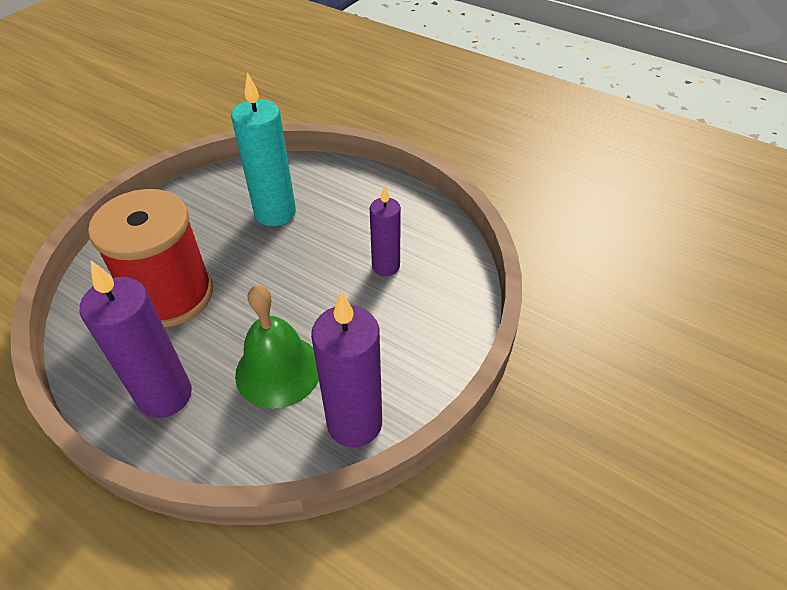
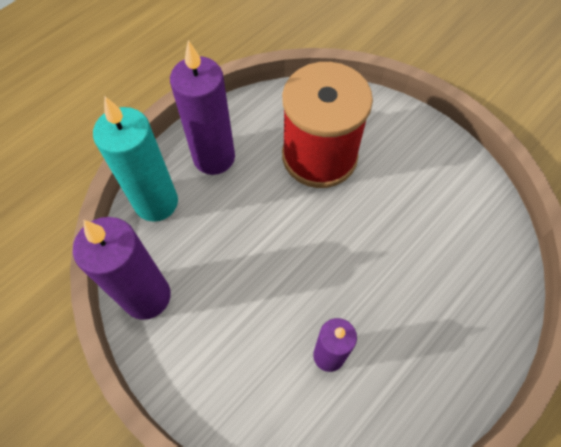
camera: 100 degrees right, 15 degrees up
turquoise candle [231,73,296,226] -> turquoise candle moved to [93,97,178,222]
green bell [235,285,319,409] -> none

